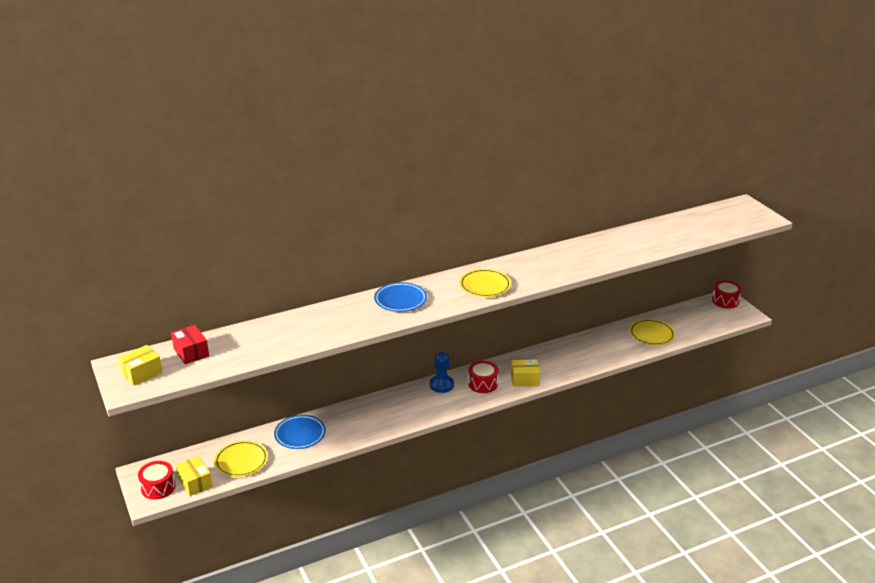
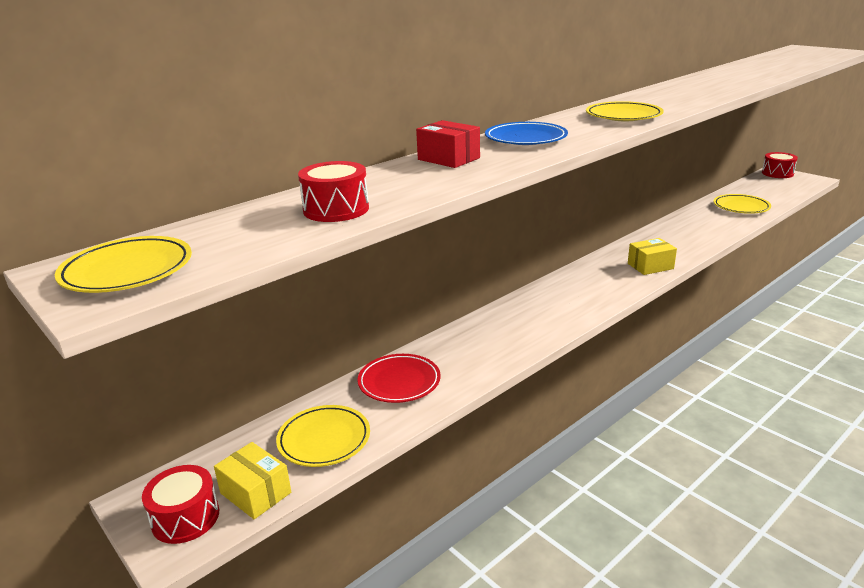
camera: 15 degrees left, 5 degrees down
yellow box [118,345,163,386] -> yellow plate [55,236,192,293]
red box [171,325,209,364] -> red box moved to [416,120,480,168]
blue plate [274,415,326,449] -> red plate [357,354,441,403]
blue pawn [430,352,454,393] -> none
red drum [468,361,498,393] -> red drum moved to [298,161,369,222]

